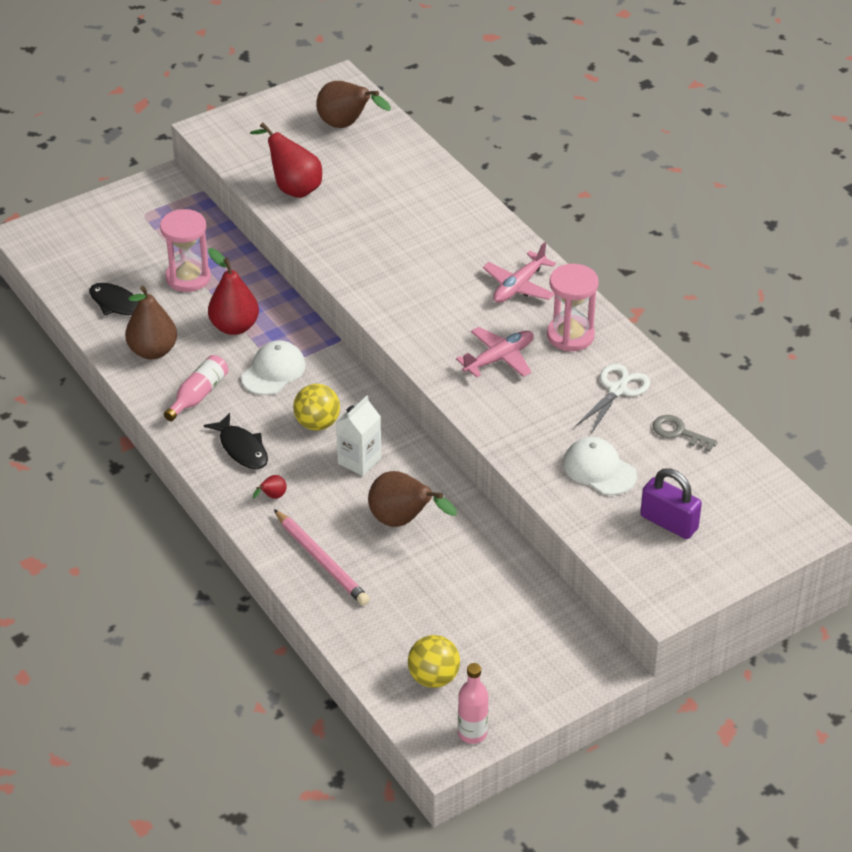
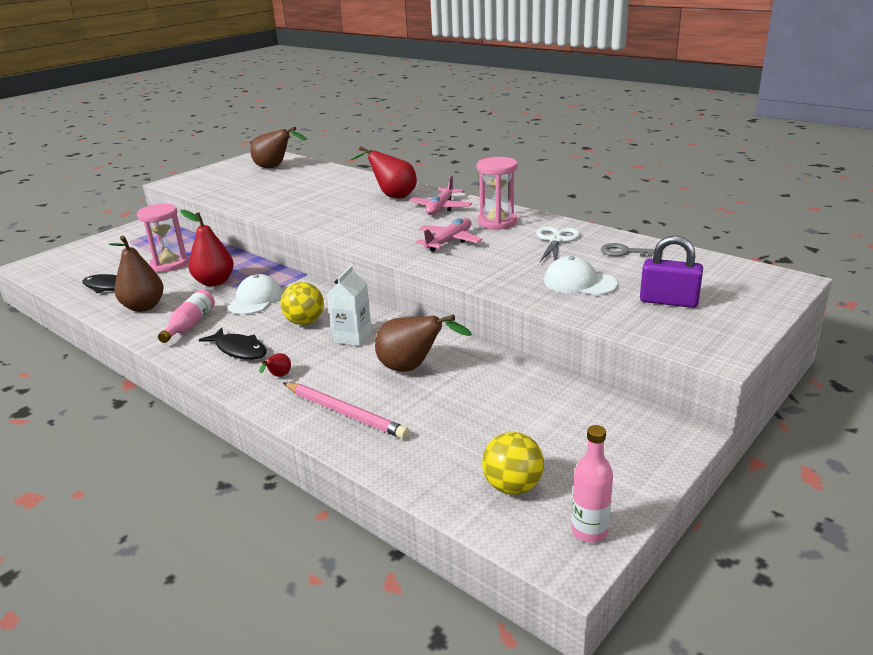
camera: 15 degrees left, 15 degrees down
red pear [250,122,322,198] -> red pear moved to [351,146,417,198]

